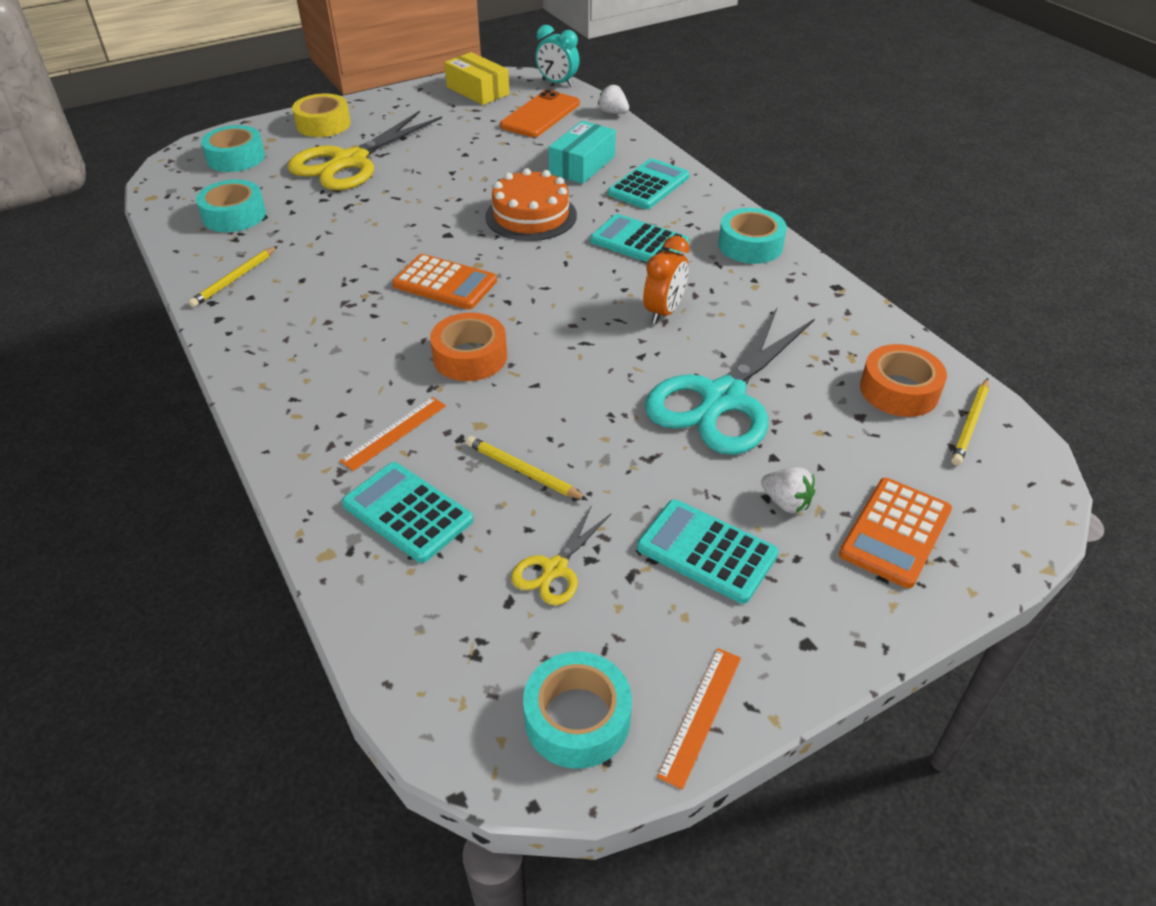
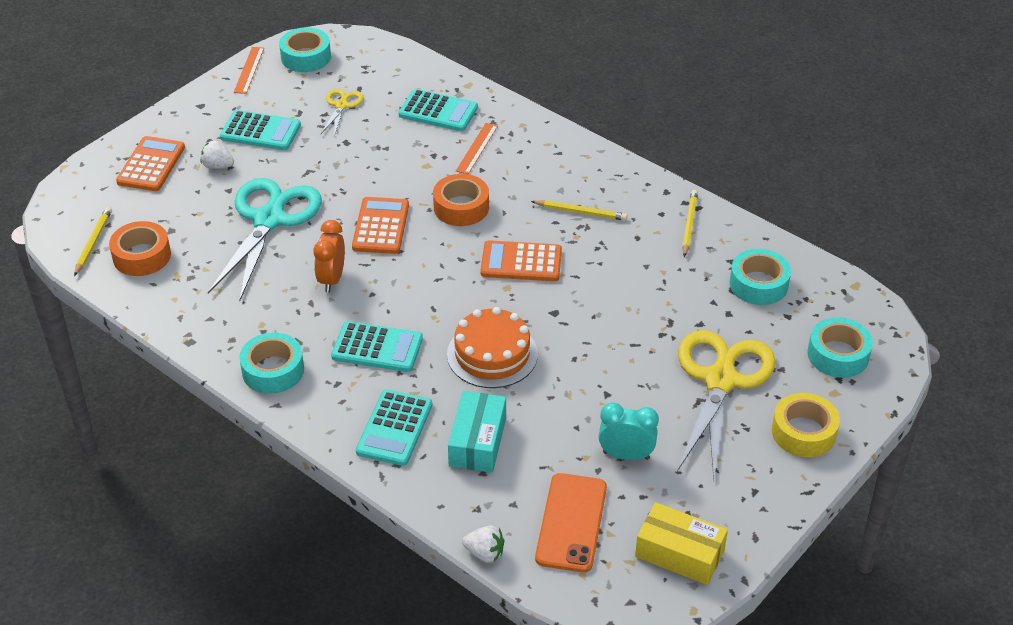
camera: 160 degrees right, 0 degrees up
yellow pencil [466,436,588,501] -> yellow pencil moved to [531,200,627,221]
turquoise clock [535,25,580,87] -> turquoise clock moved to [599,402,659,460]
none -> orange calculator [352,197,409,254]

